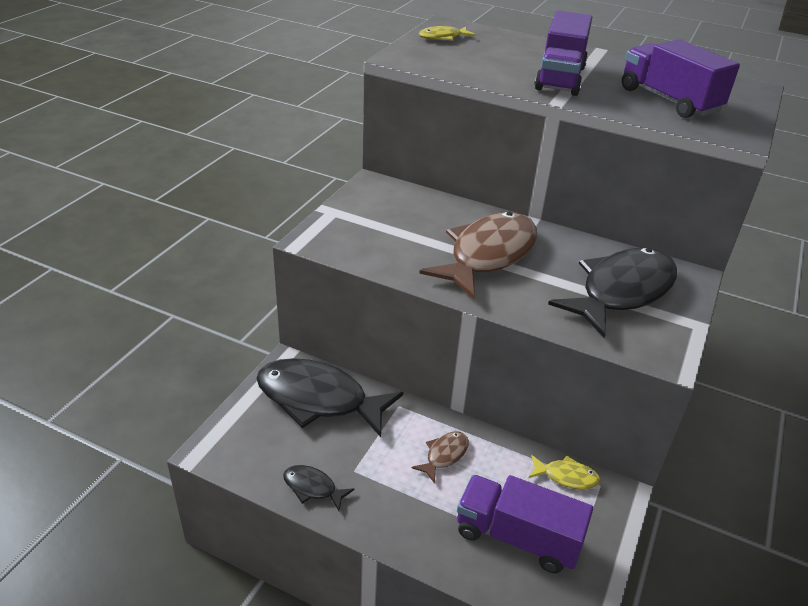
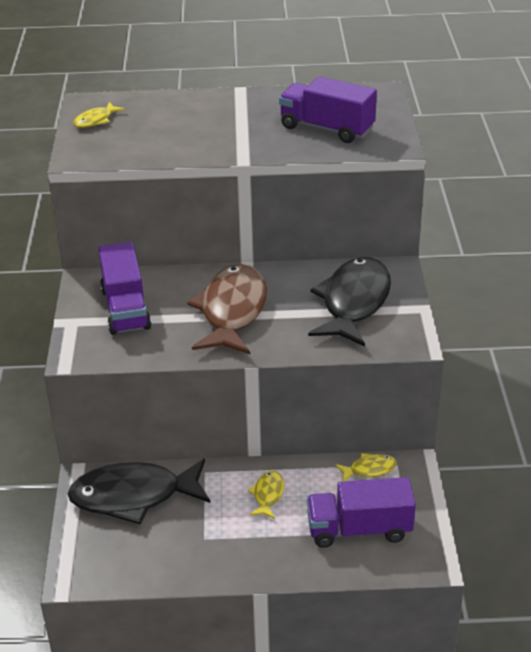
camera: 25 degrees left, 0 degrees up
black fish [283,465,355,511] -> none
brown fish [411,432,469,484] -> yellow fish [248,471,284,519]
purple truck [535,11,592,96] -> purple truck moved to [98,242,151,335]

